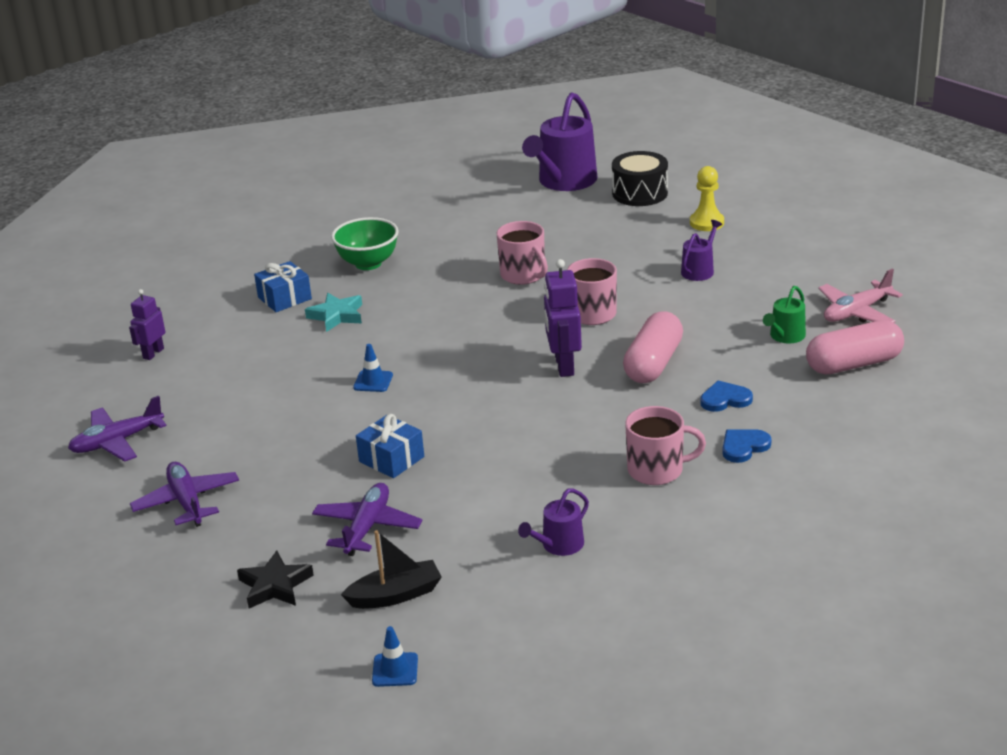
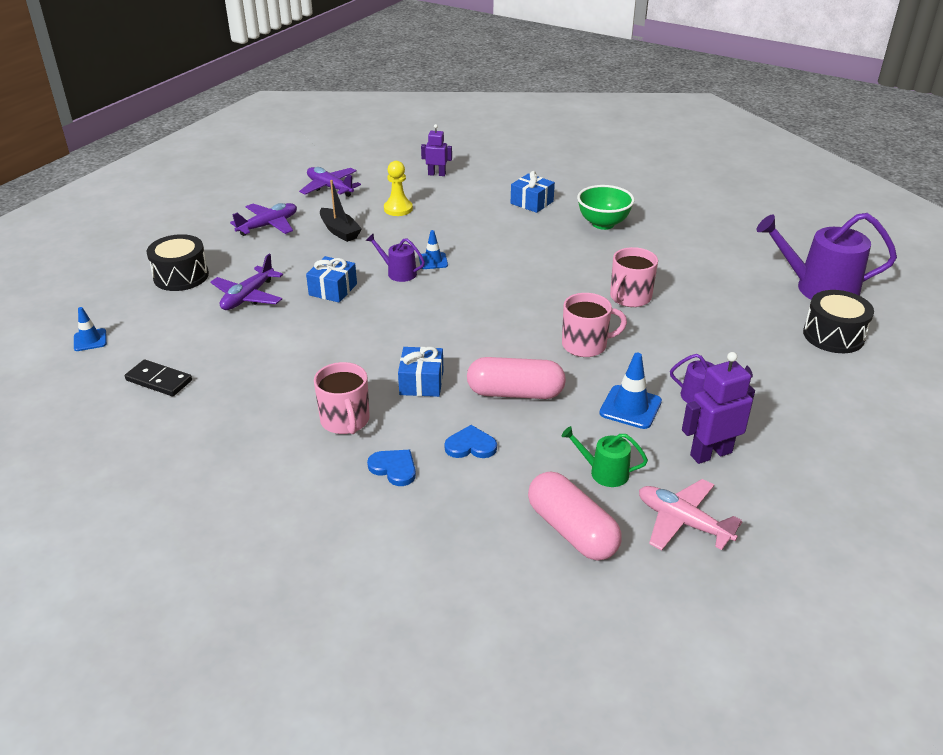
camera: 70 degrees right, 5 degrees up
black star [237,550,314,608] -> black drum [146,234,209,291]
turquoise star [305,293,362,332] -> none
purple plane [312,483,422,556] -> purple plane turned 120 degrees clockwise [210,254,283,310]
black boat [341,530,442,609] -> black boat moved to [320,180,362,242]
purple watering can [518,488,589,556] -> purple watering can moved to [366,234,425,282]
purple robot [544,259,582,377] -> purple robot moved to [682,352,755,464]
yellow pawn [690,166,724,231] -> yellow pawn moved to [384,161,413,216]
blue heart [700,381,753,412] -> blue heart turned 60 degrees counterclockwise [445,425,497,458]
none -> black domino [125,359,192,396]
none -> blue gift [398,347,443,397]
none -> blue traffic cone [599,353,662,429]

